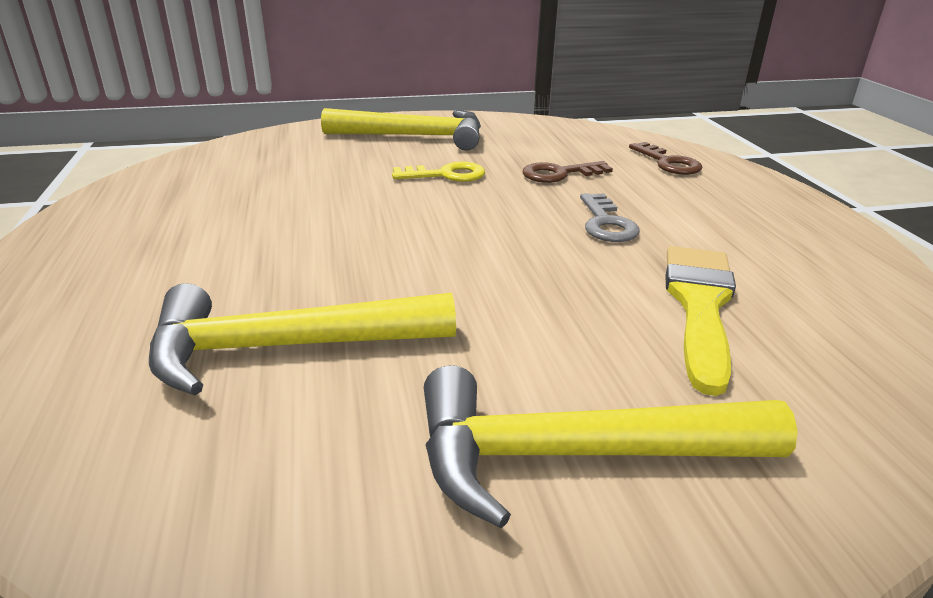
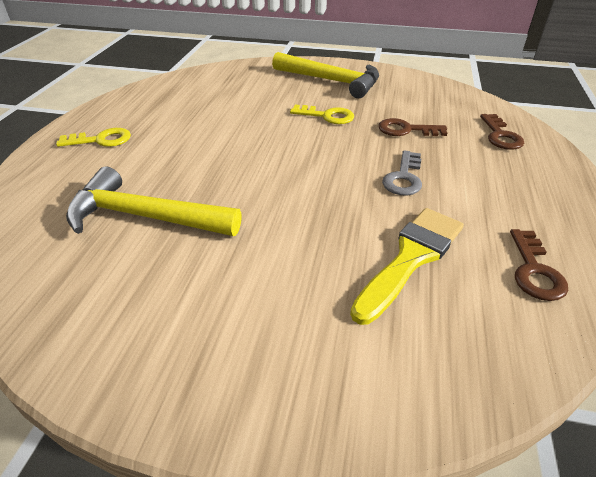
camera: 25 degrees right, 10 degrees up
yellow hammer [424,365,798,529] -> none
none -> yellow key [56,128,131,147]
none -> brown key [510,229,568,301]

